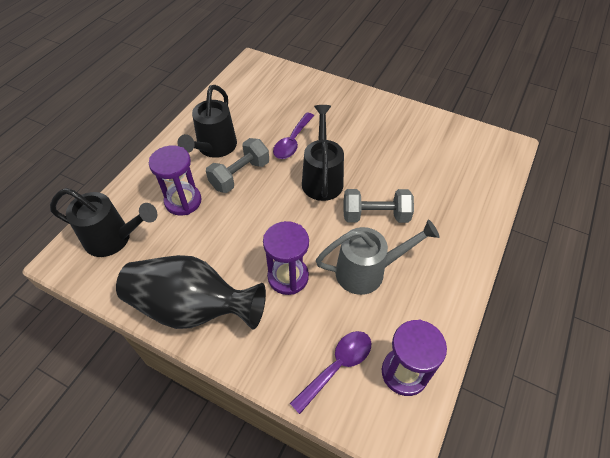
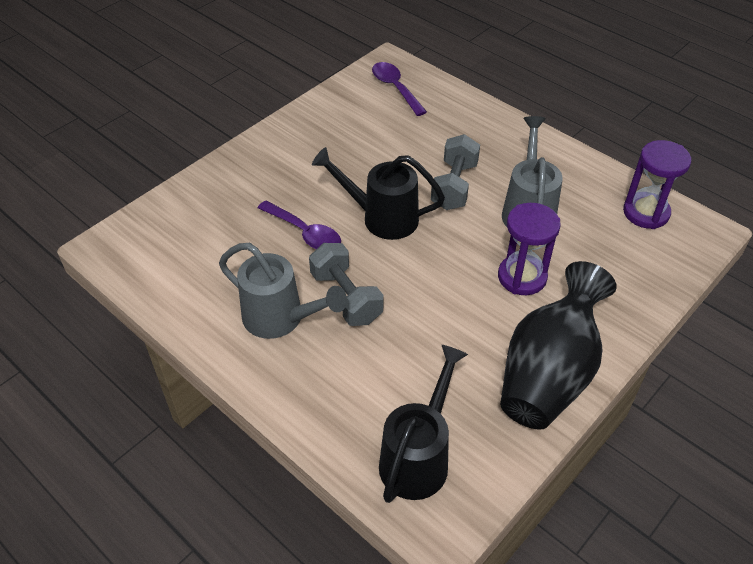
camera: 75 degrees left, 5 degrees down
purple hourglass [149,145,202,215] -> none
black watering can [178,85,237,158] -> grey watering can [219,243,347,339]
purple spoon [290,331,372,414] -> purple spoon moved to [372,62,427,116]

